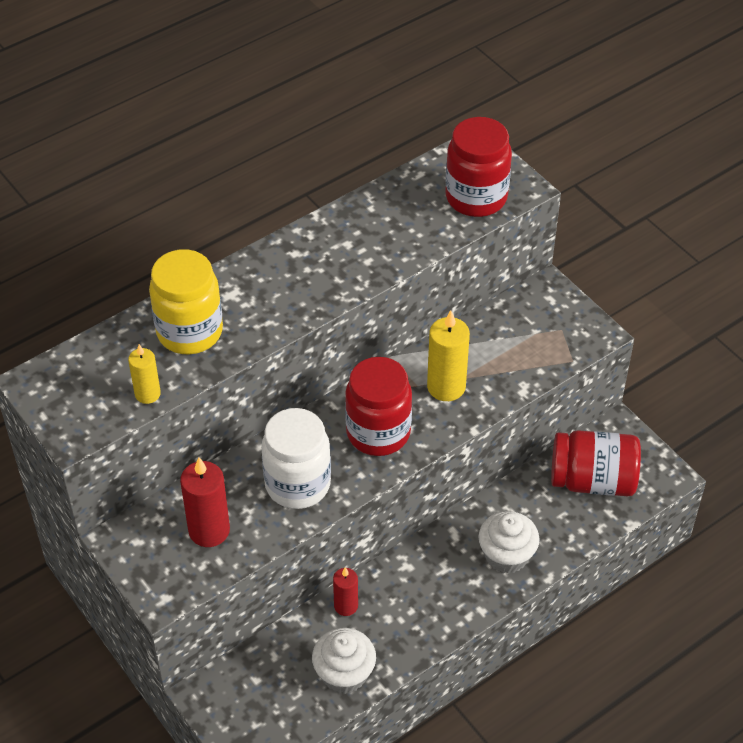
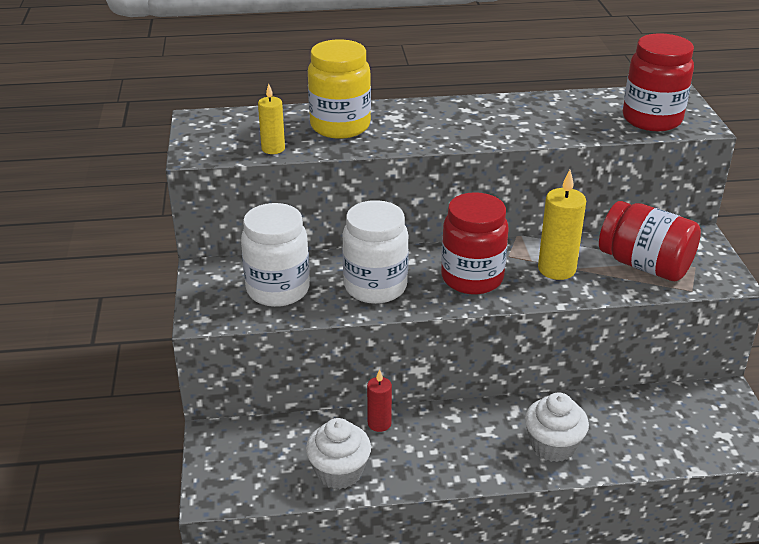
camera: 30 degrees right, 15 degrees down
red candle [180,457,230,547] -> white jar [241,203,310,307]
red jar [551,430,641,496] -> red jar moved to [599,201,701,281]

